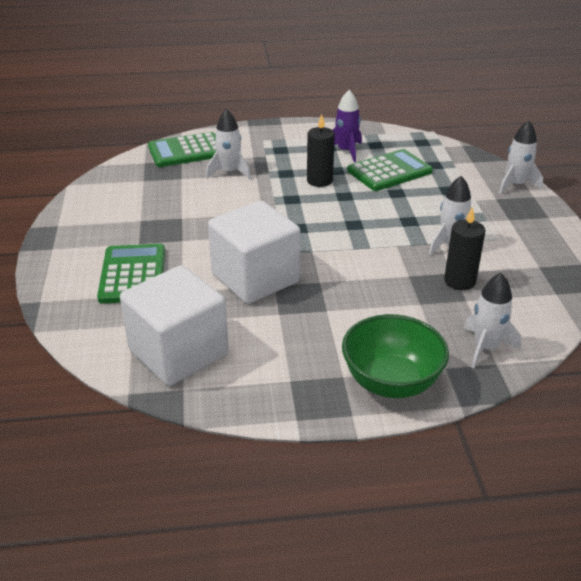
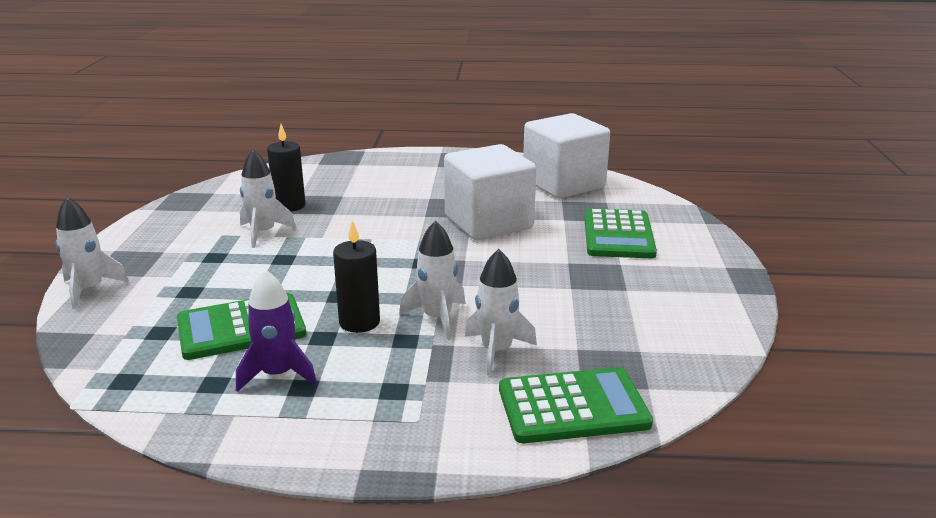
camera: 170 degrees left, 10 degrees down
green bowl [342,314,449,398] -> none
white rocket [464,273,521,368] -> white rocket moved to [399,220,465,339]

